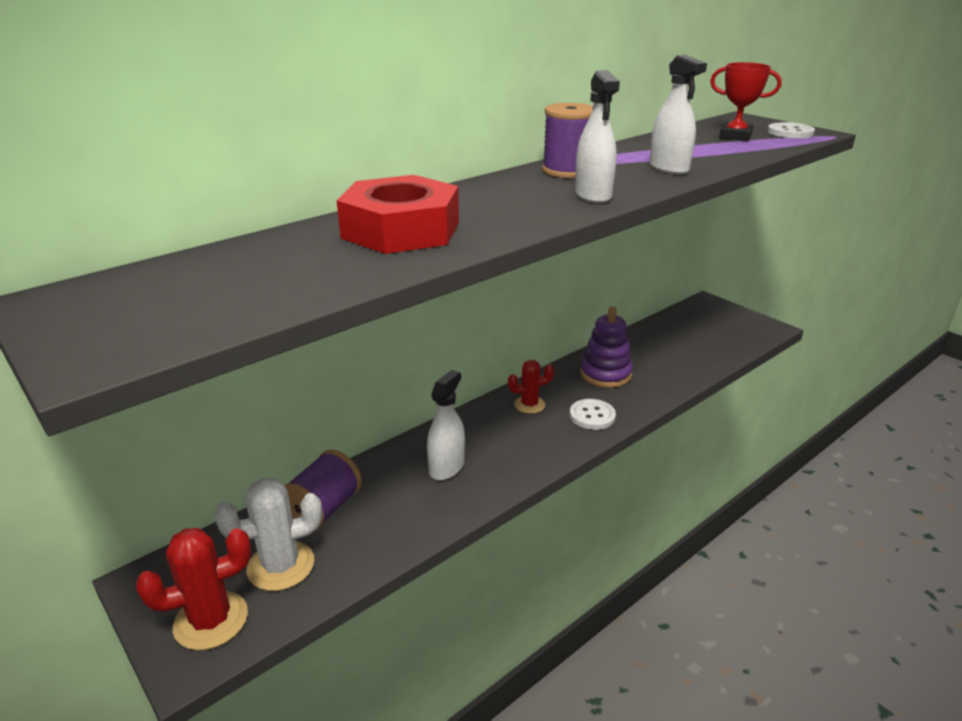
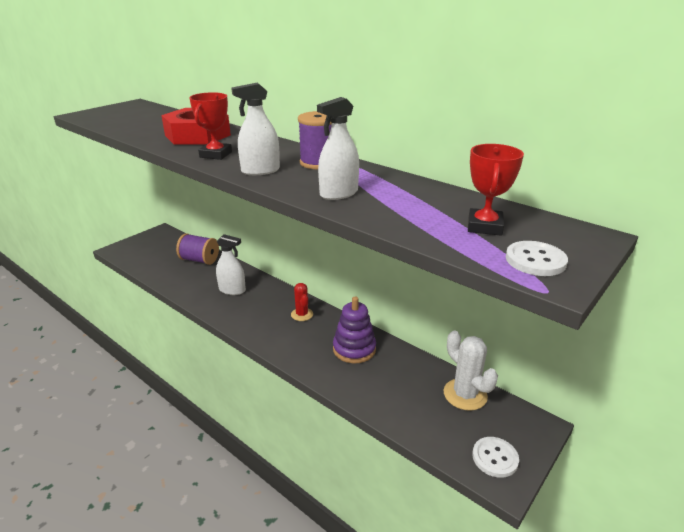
camera: 80 degrees right, 0 degrees up
red cactus [136,528,251,650] -> none
white cactus [214,478,322,591] -> white cactus moved to [444,331,498,411]
white button [570,399,616,430] -> white button moved to [472,437,519,478]
none -> red trophy [189,92,232,160]

